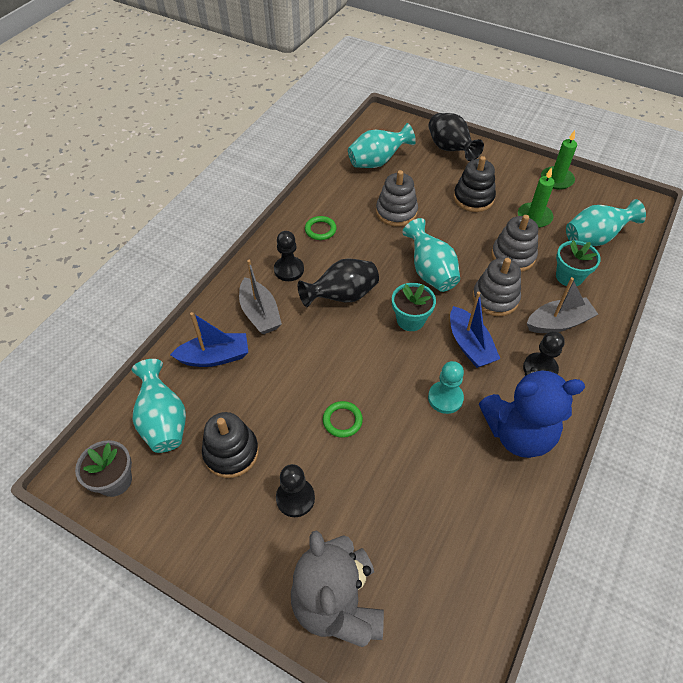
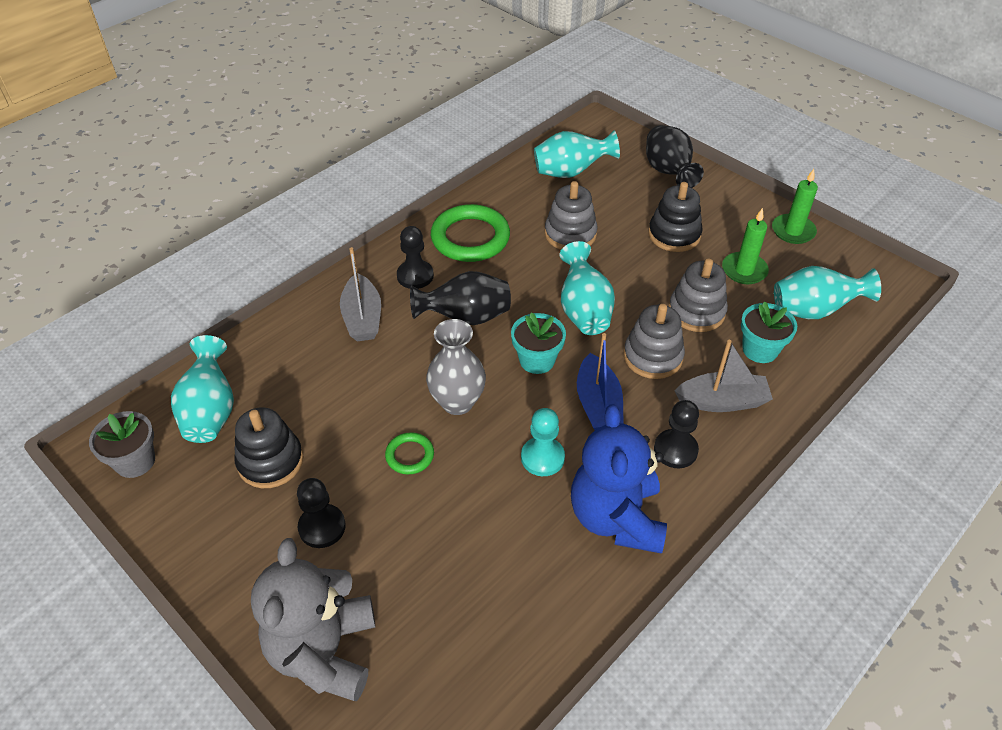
camera: 15 degrees right, 5 degrees down
blue boat [170,312,248,367] -> none
green ring [305,216,337,240] -> green ring [431,204,510,262], size x2.02
blue teddy bear [479,366,585,458] -> blue teddy bear turned 75 degrees clockwise [571,404,667,554]
none -> grey vase [426,319,486,415]

